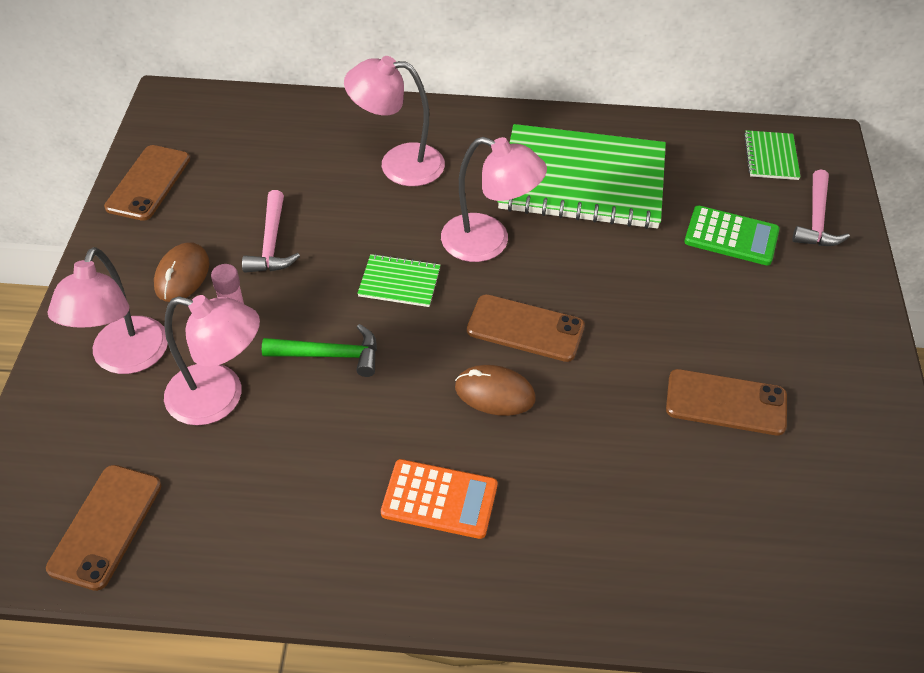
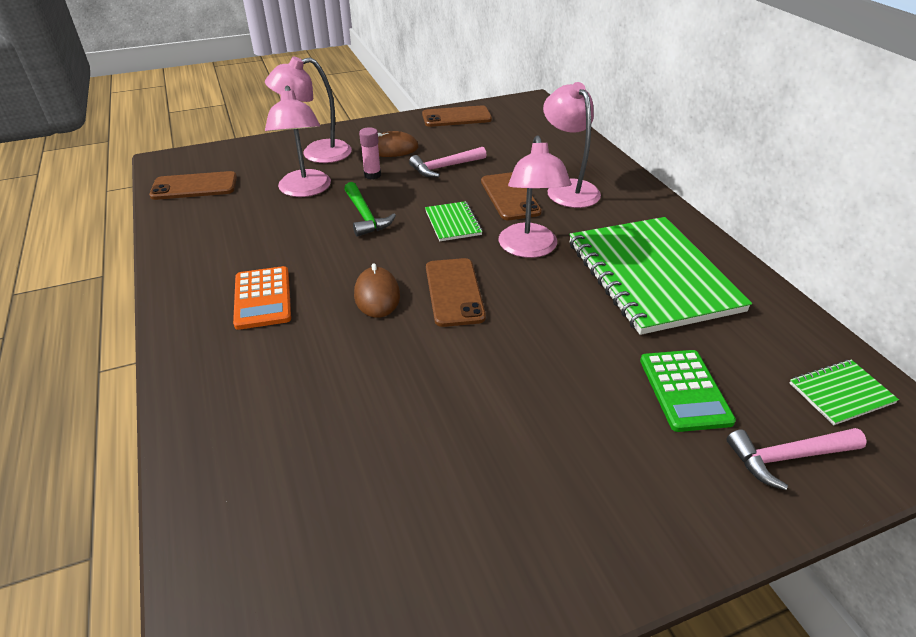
camera: 65 degrees right, 10 degrees down
brown phone [666,369,787,435] -> brown phone moved to [481,172,542,220]

